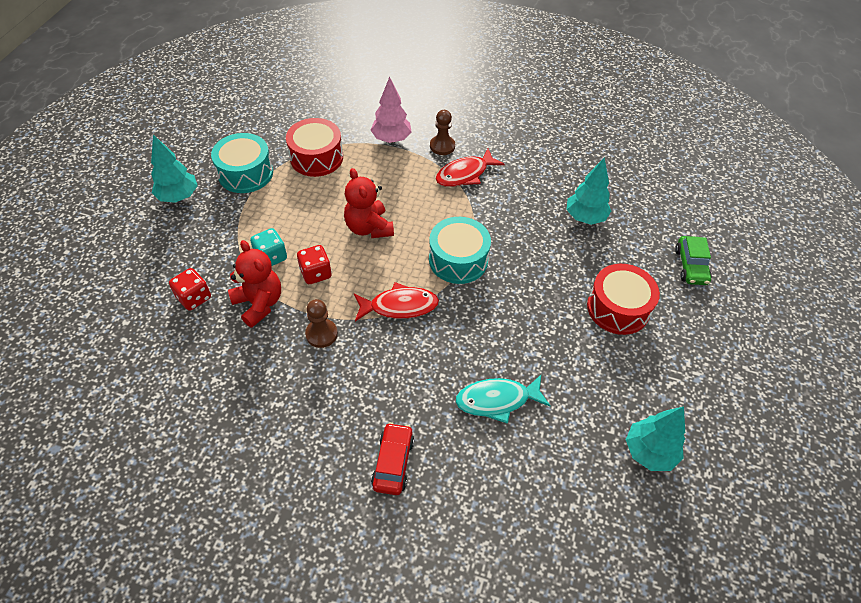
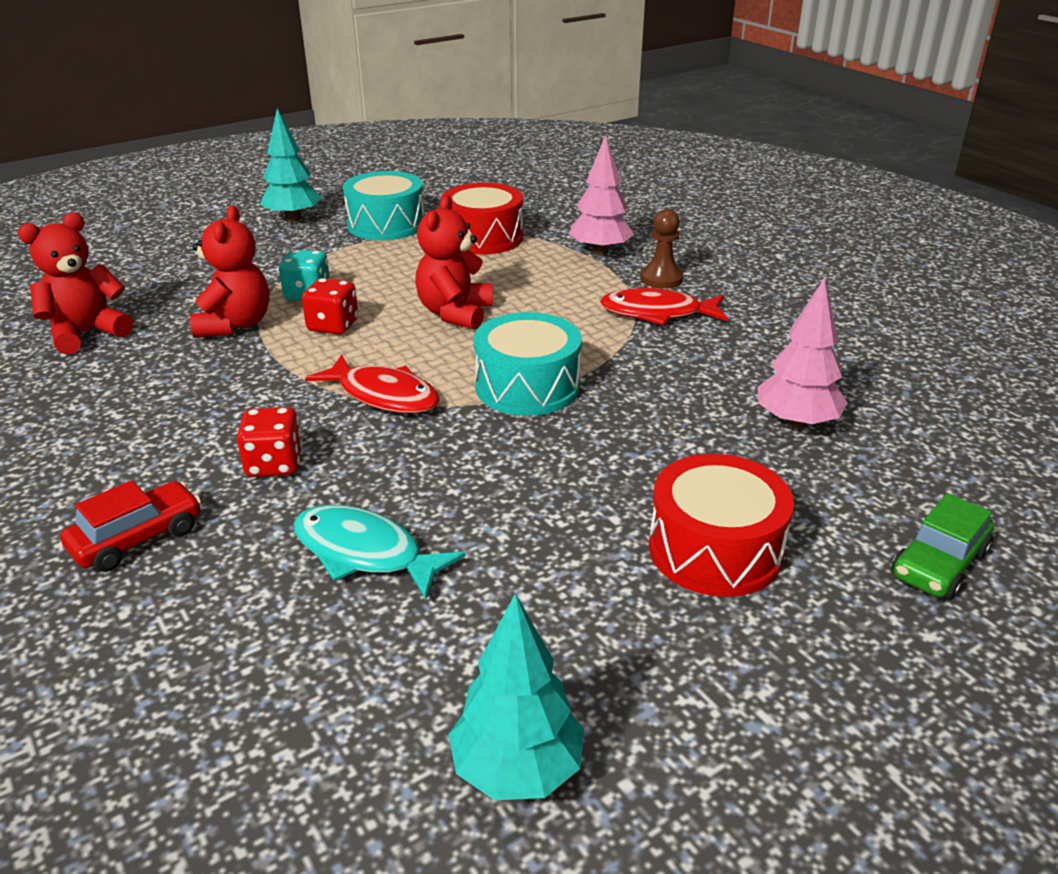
camera: 40 degrees right, 20 degrees down
red dice [169,268,211,311] -> red dice moved to [237,407,303,477]
brown pawn [305,299,338,348] -> none
turquoise tree [566,158,611,225] -> pink tree [757,278,847,429]
none -> red teddy bear [18,212,133,355]

